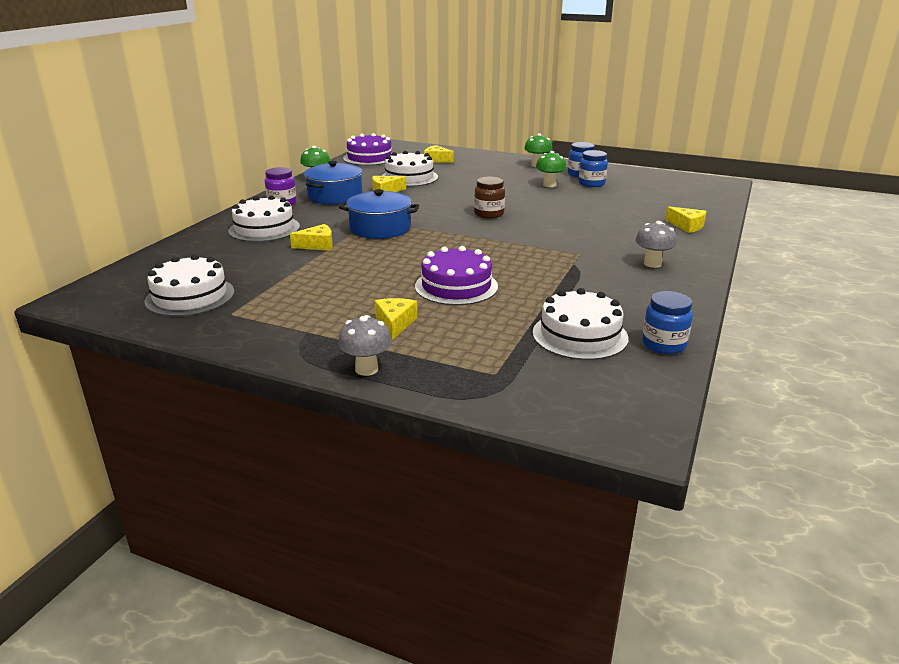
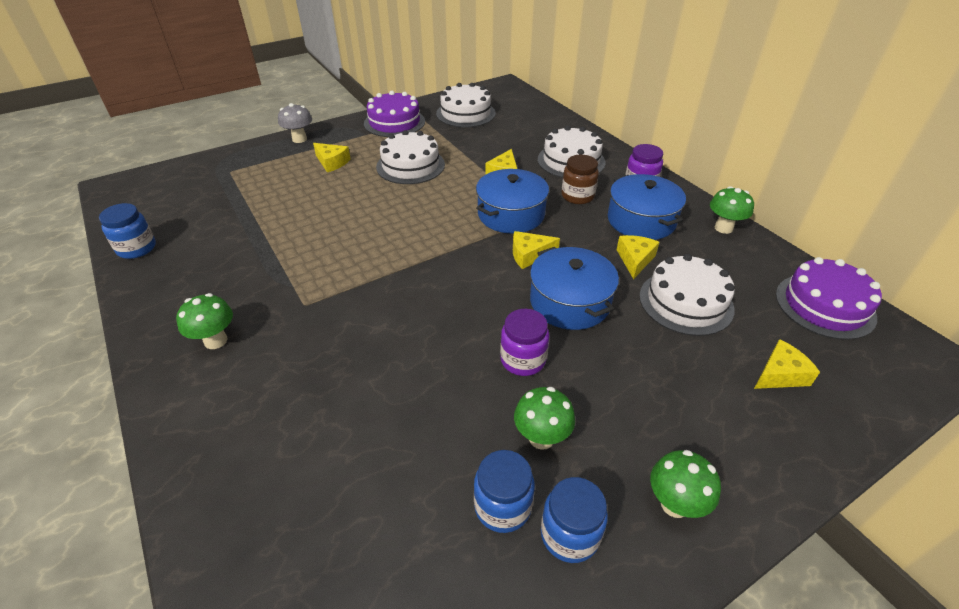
camera: 125 degrees right, 15 degrees up
purple cake [415,246,498,305] -> purple cake moved to [364,91,425,137]
brown jar [474,177,505,219] -> brown jar moved to [561,155,599,204]
white cake [533,288,629,360] -> white cake moved to [376,130,445,184]
grey mushroom [635,221,677,268] -> green mushroom [176,293,233,349]
yellow cheese [665,206,707,233] -> yellow cheese moved to [513,231,560,269]
none -> purple jar [500,309,549,376]
none -> blue pot [530,247,619,330]

